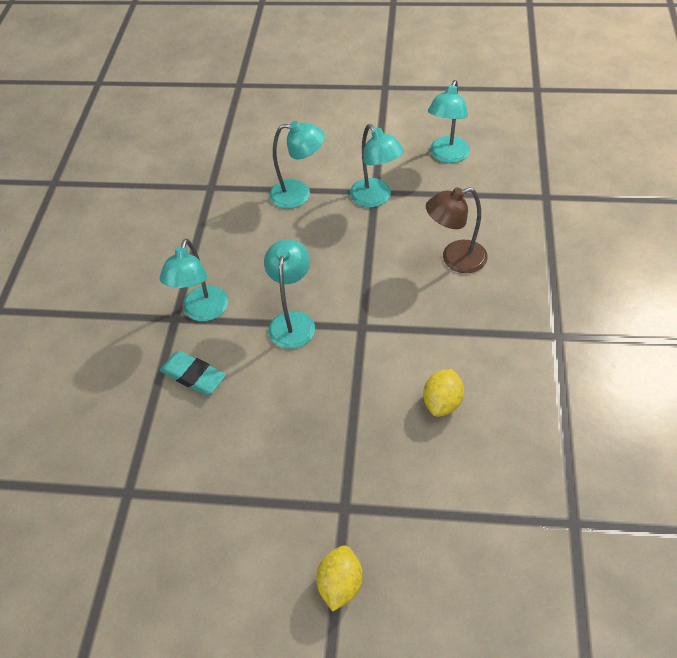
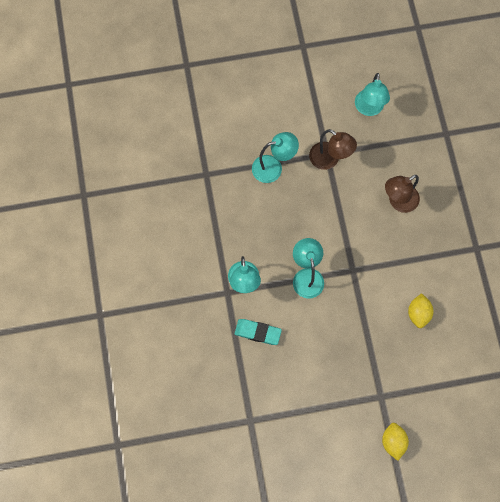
camera: 20 degrees left, 20 degrees up
turquoise lamp [350,124,404,207] -> brown lamp [309,129,357,170]

